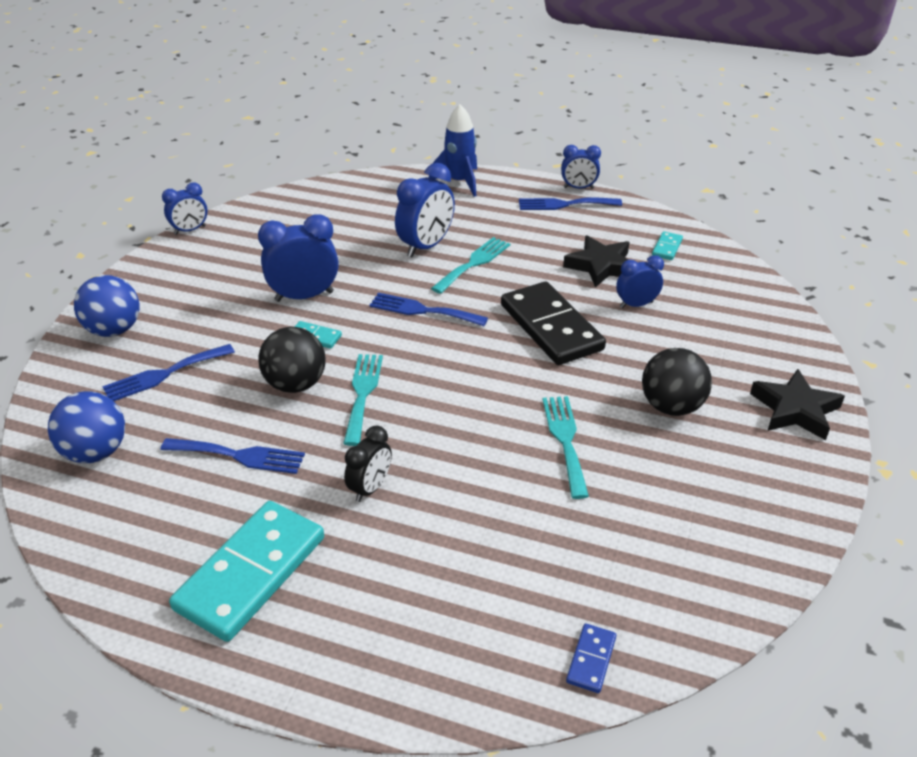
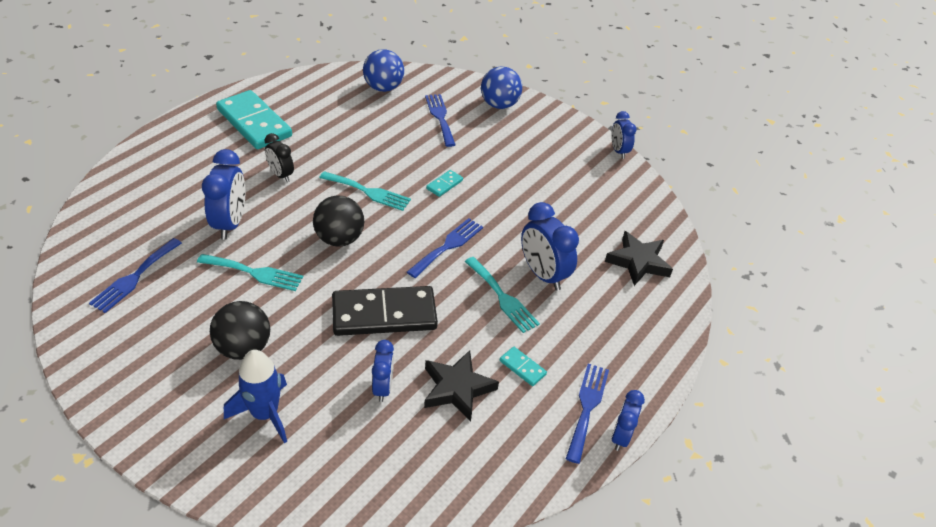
camera: 105 degrees right, 5 degrees up
blue fork [160,438,305,474] -> blue fork moved to [89,238,182,313]
blue clock [258,214,339,302] -> blue clock moved to [202,149,245,240]
black ball [258,327,326,393] -> black ball moved to [313,195,364,247]
blue rocket [429,104,477,197] -> blue rocket moved to [224,350,287,443]
blue domino [566,624,616,693] -> none
turquoise domino [652,231,683,260] -> turquoise domino moved to [500,347,547,386]
black star [750,369,845,440] -> black star moved to [605,231,673,286]

